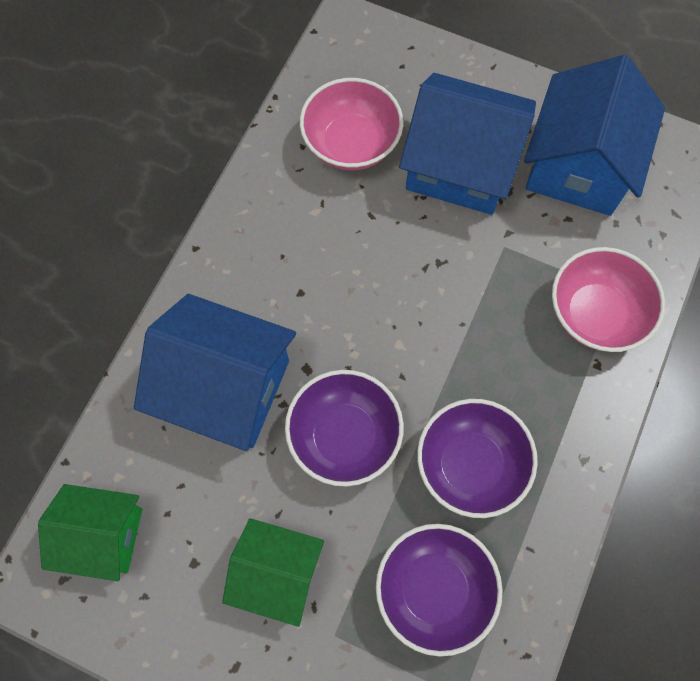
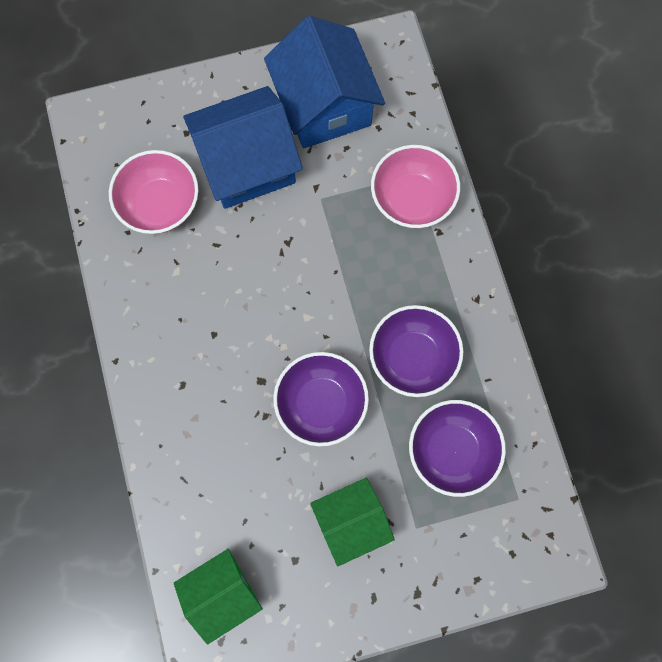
camera: 40 degrees left, 5 degrees up
blue house [134,294,296,451] -> none

